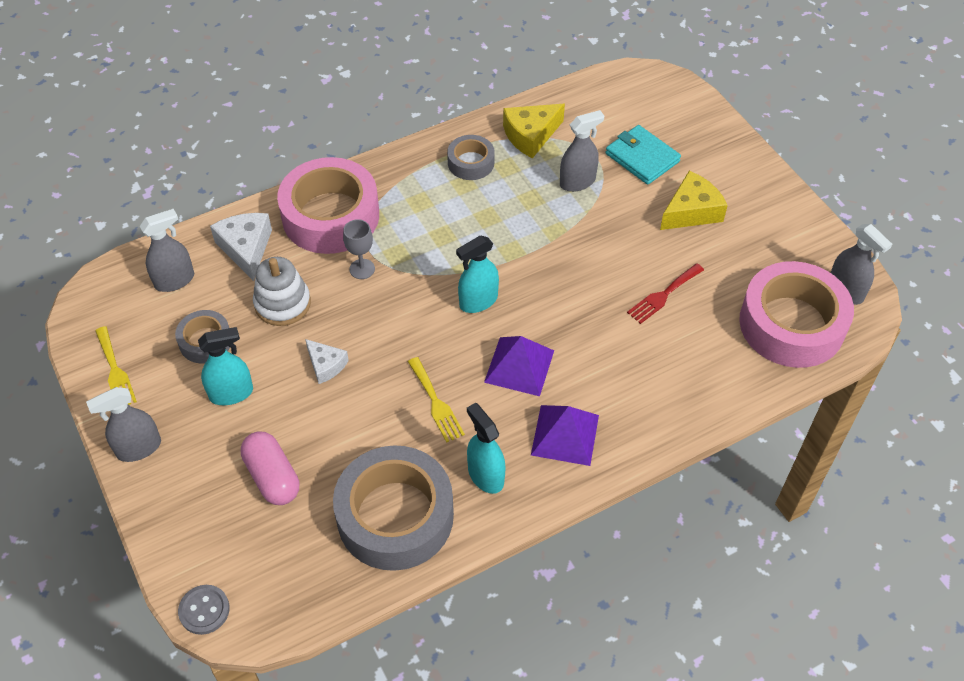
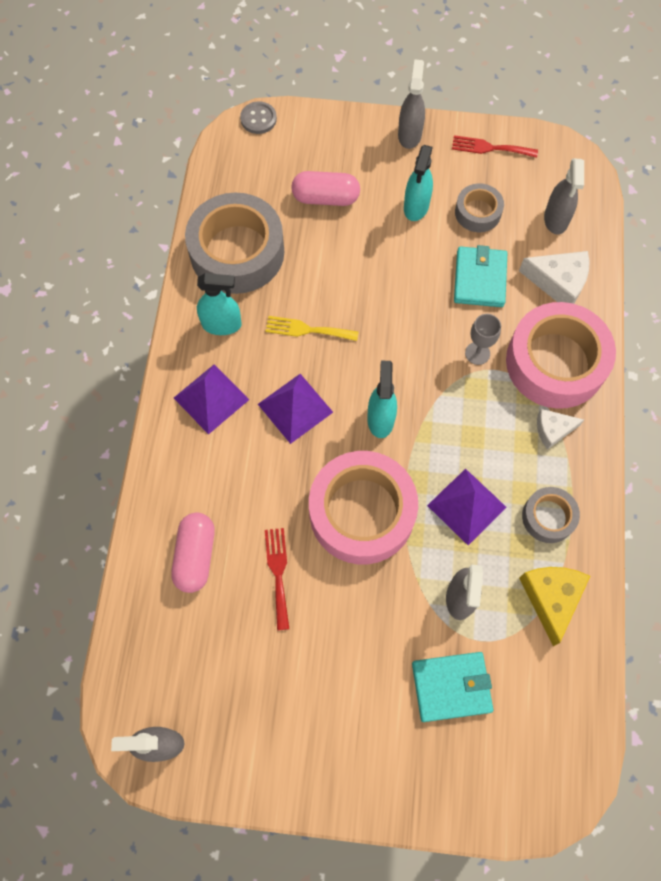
camera: 125 degrees right, 15 degrees up
yellow fork [95,326,137,405] -> red fork [452,135,538,158]
white stacking toy [253,257,311,326] -> turquoise wallet [454,245,507,307]
white cheese [305,339,349,384] -> white cheese moved to [537,409,584,450]
yellow cheese [660,171,728,230] -> none
pink tape [739,261,854,368] -> pink tape moved to [309,451,418,565]
none -> pink capsule [171,513,215,593]
none -> purple pyramid [427,469,507,545]

